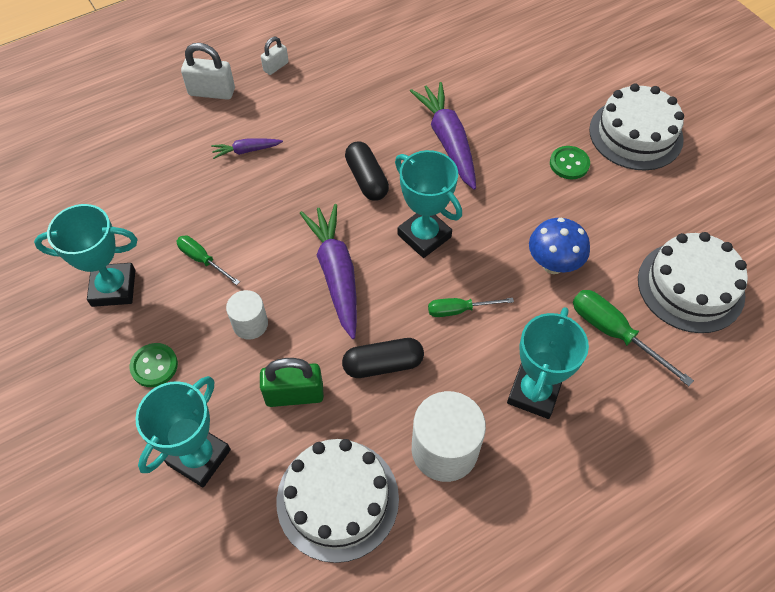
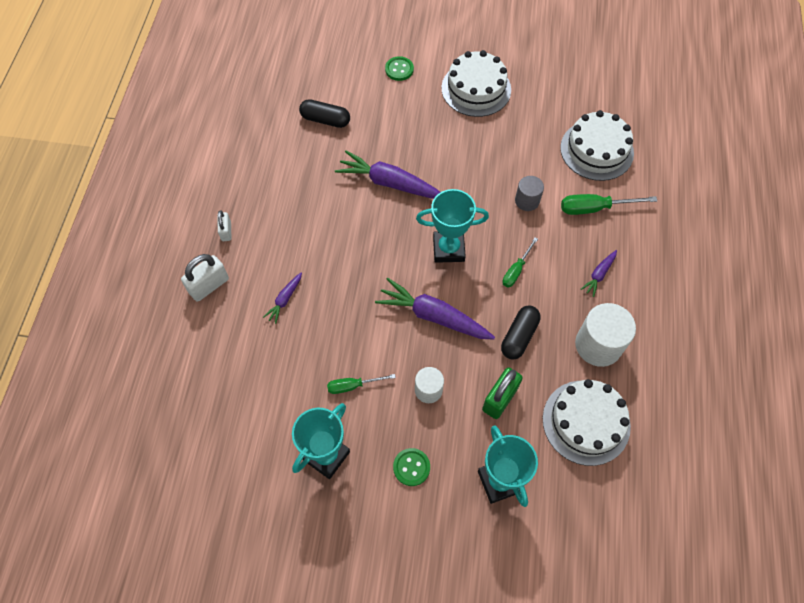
camera: 50 degrees left, 5 degrees up
black capsule [345,142,389,201] -> black capsule moved to [299,99,350,128]
turquoise trophy [507,307,589,419] -> purple carrot [581,250,617,297]
blue mushroom [529,218,590,274] -> grey cylinder [515,176,544,211]
green button [550,146,590,179] -> green button moved to [385,56,414,81]

